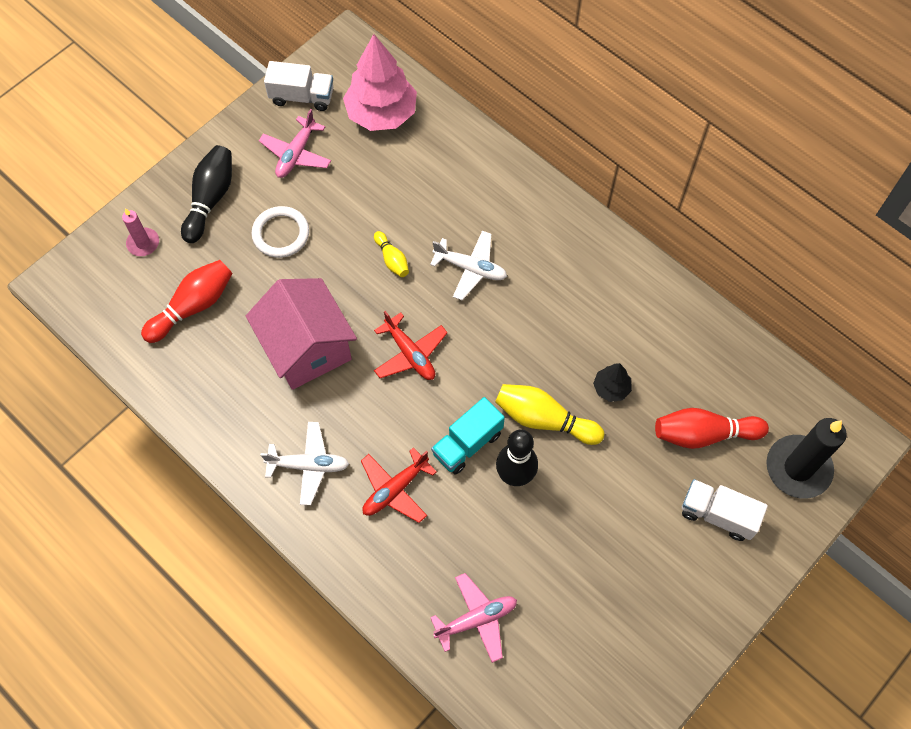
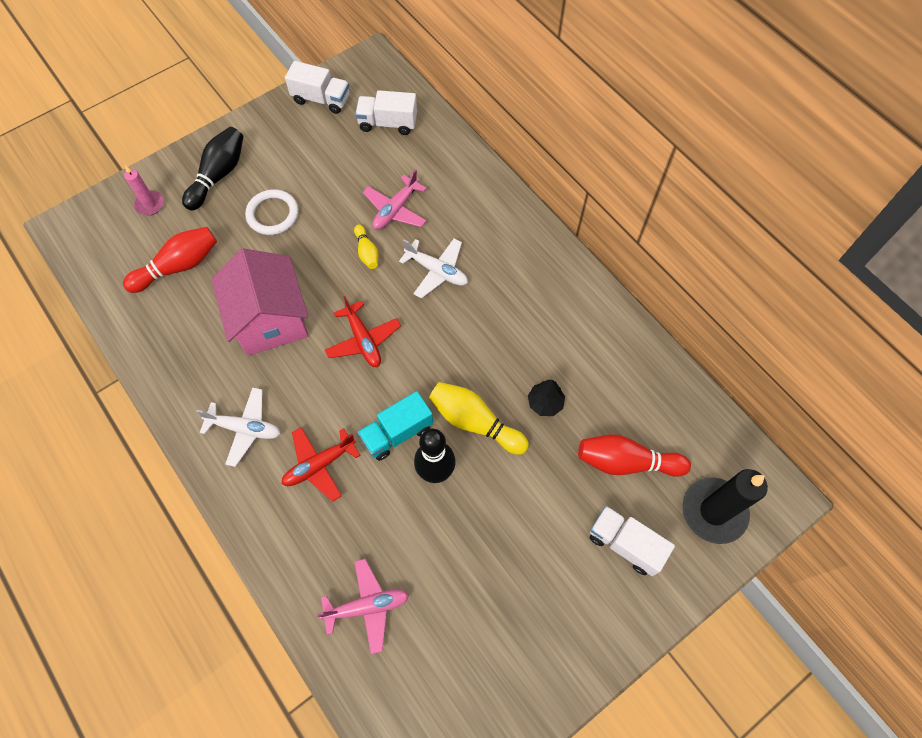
camera: 10 degrees right, 0 degrees up
pink plane [259,109,331,178] -> pink plane moved to [363,169,427,230]
pink tree [343,34,417,131] -> white truck [355,90,417,135]

